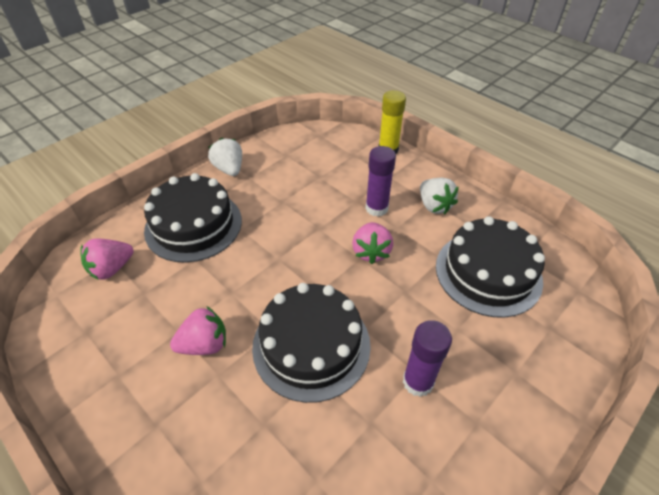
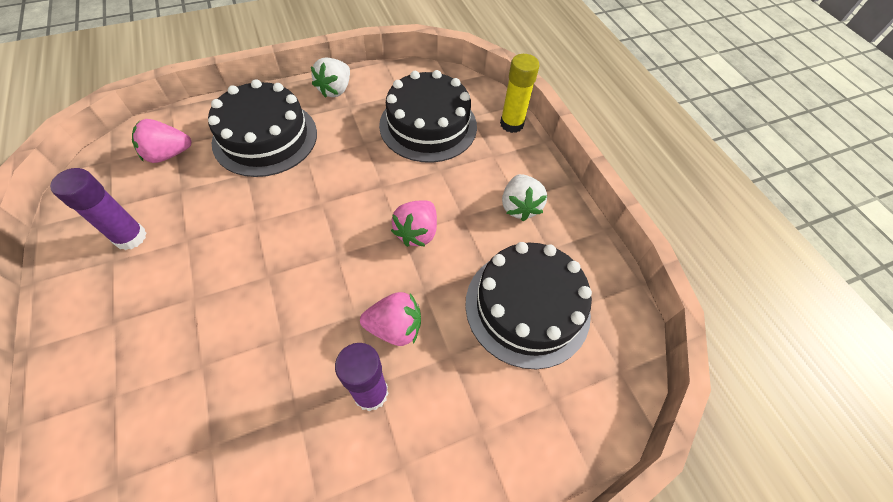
camera: 20 degrees right, 10 degrees up
pink strawberry [170,306,226,355] -> pink strawberry moved to [360,292,421,346]
white strawberry [208,138,242,176] -> white strawberry turned 150 degrees counterclockwise [311,57,350,98]
black cake [252,283,371,403] -> black cake moved to [379,70,477,163]
purple glue stick [365,146,396,216] -> purple glue stick moved to [50,168,146,250]

